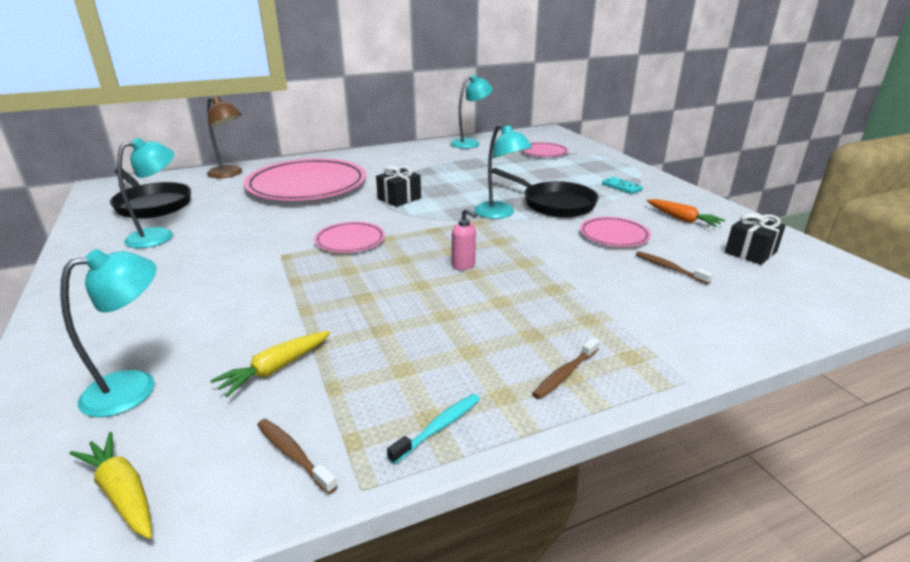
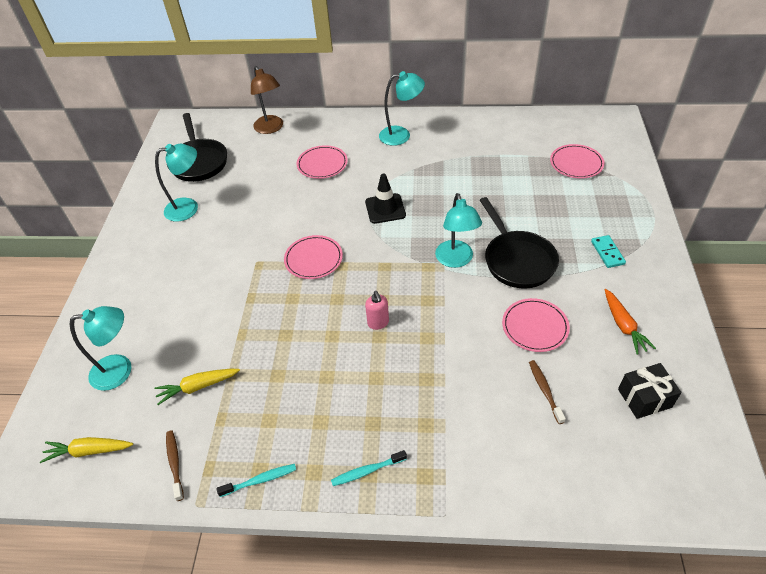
camera: 30 degrees right, 20 degrees up
yellow carrot [70,432,152,539] -> yellow carrot turned 75 degrees counterclockwise [40,437,133,463]
pink plate [243,158,366,201] -> pink plate [297,145,348,179], size x0.47
black gift [376,165,421,207] -> black traffic cone [365,174,406,224]
turquoise lamp [451,75,493,149] -> turquoise lamp moved to [379,71,425,146]
brown toothbrush [532,338,600,399] -> turquoise toothbrush [331,450,407,486]

